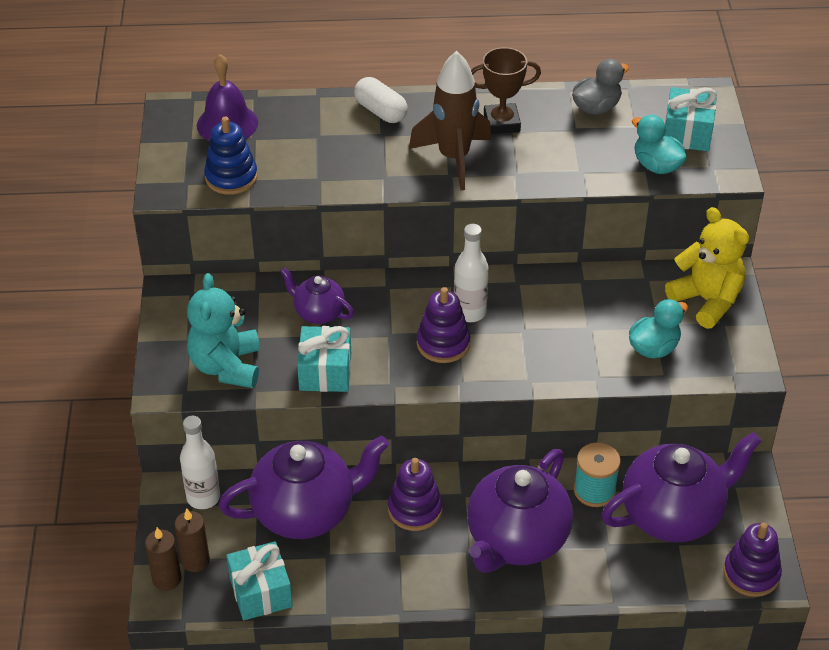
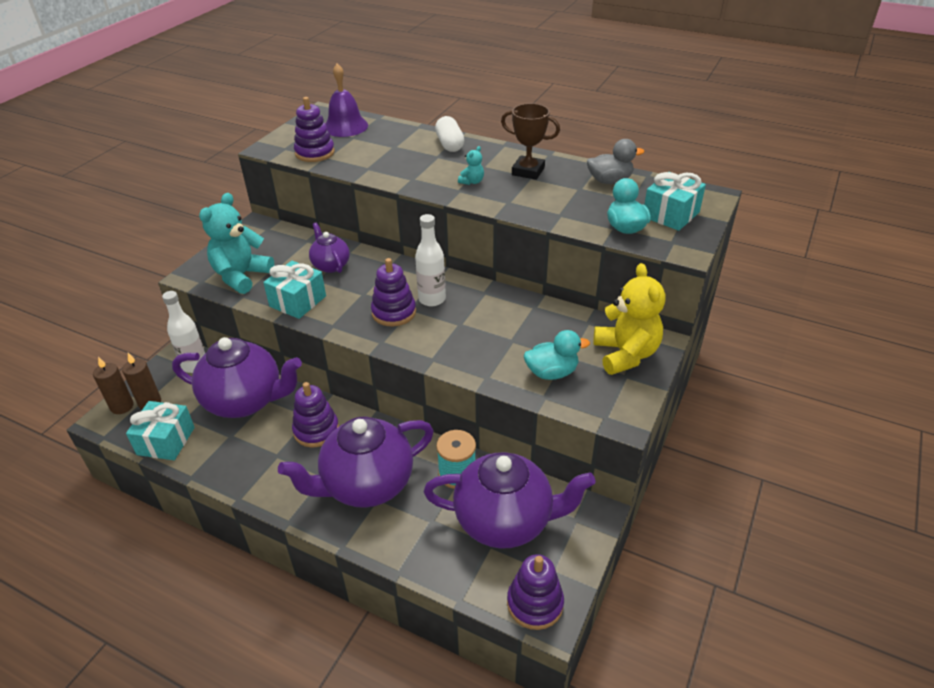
camera: 30 degrees right, 5 degrees down
blue stacking toy [204,117,258,195] -> purple stacking toy [294,97,335,162]
brown rocket [409,51,491,190] -> turquoise teddy bear [458,146,484,185]

